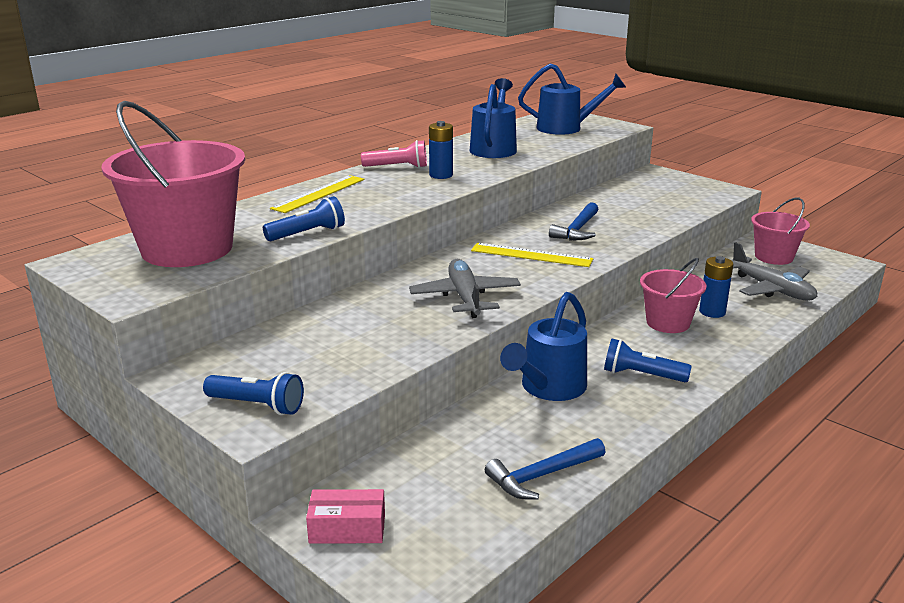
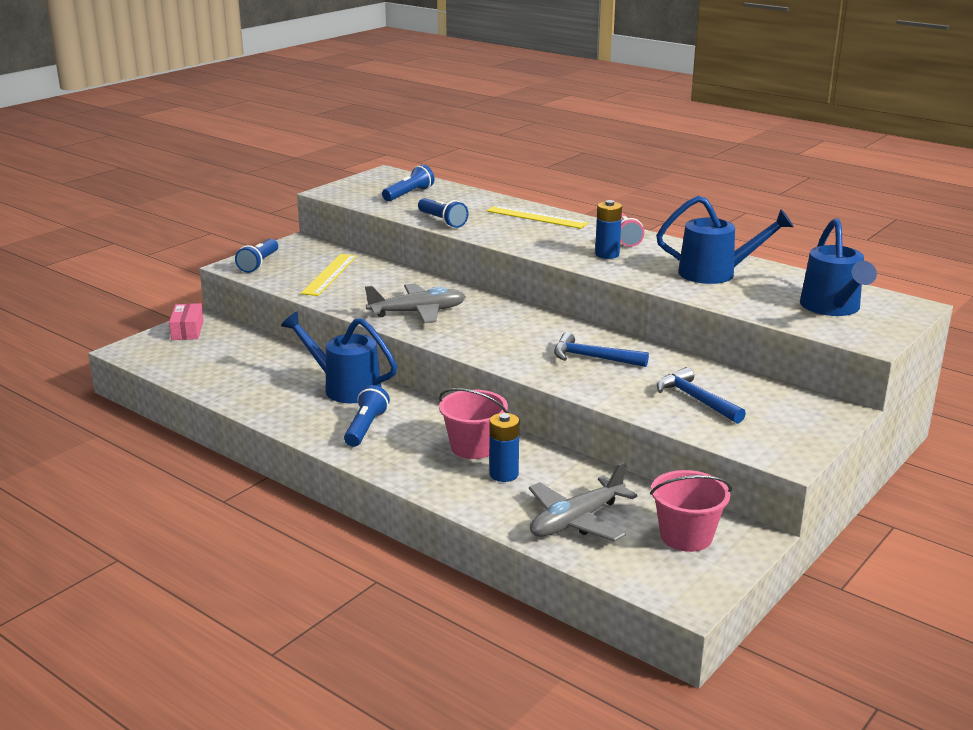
camera: 85 degrees right, 0 degrees up
pink bucket [101,101,245,267] -> blue flashlight [382,165,434,201]
yellow ruler [471,243,593,267] -> yellow ruler moved to [301,254,357,296]
blue hammer [485,438,605,500] -> blue hammer moved to [657,367,746,424]

